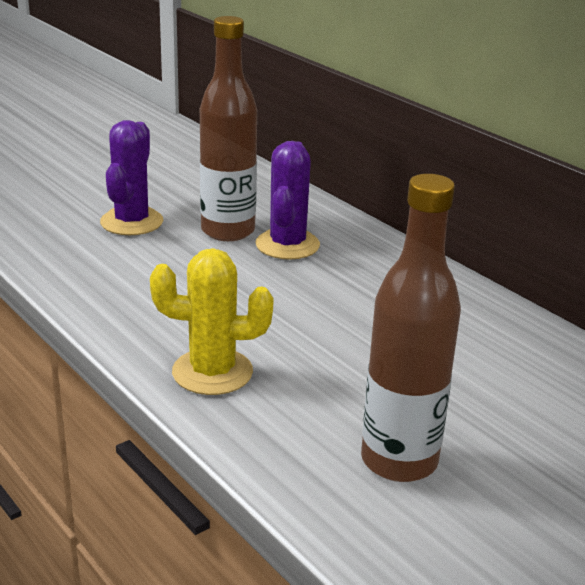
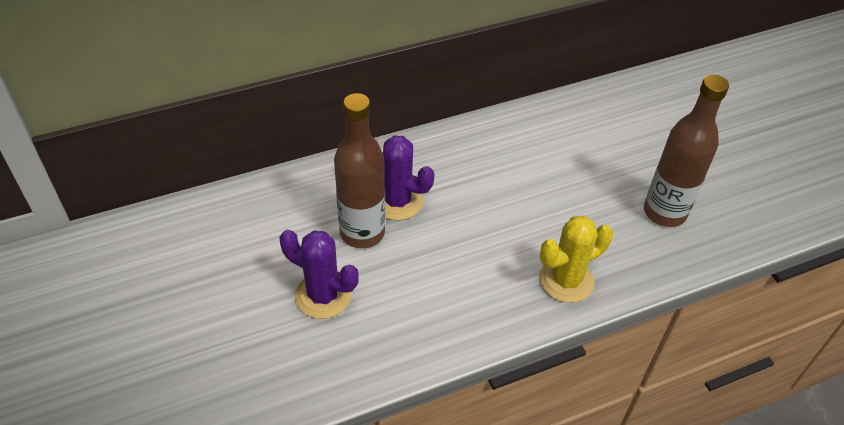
camera: 75 degrees left, 20 degrees up
yellow cactus [150,248,274,395] -> yellow cactus turned 45 degrees clockwise [539,216,613,303]

